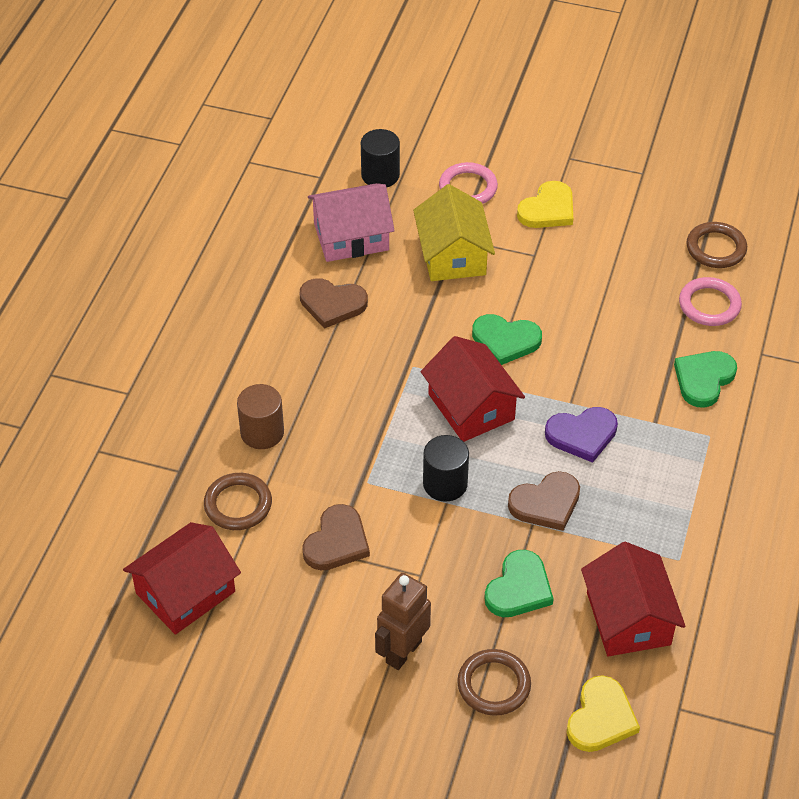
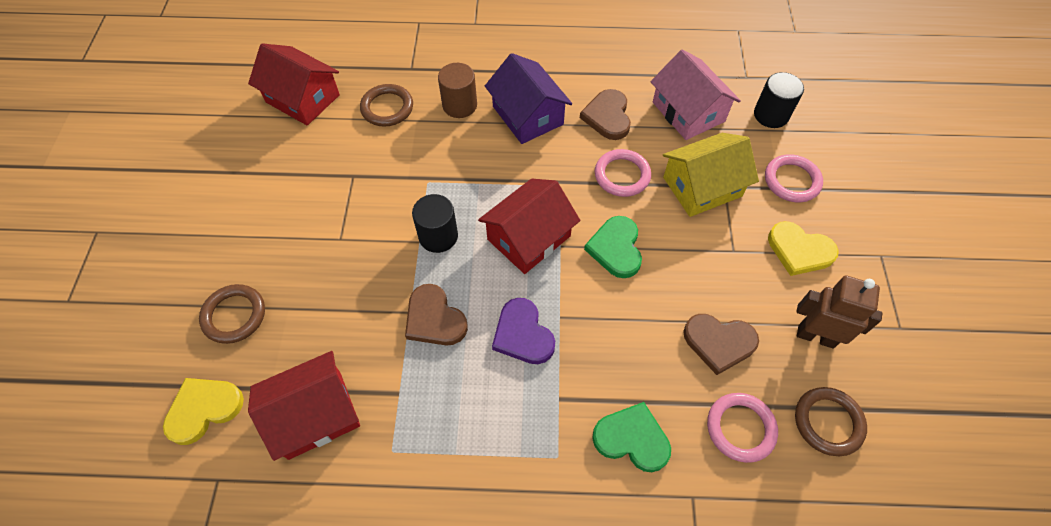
camera: 75 degrees right, 10 degrees up
brown heart [302,504,370,570] -> brown heart moved to [683,314,759,375]
brown robot [375,573,431,670] -> brown robot moved to [796,276,882,349]
green heart [484,550,553,617] -> none
yellow heart [567,675,640,752] -> yellow heart turned 135 degrees clockwise [163,378,244,445]
none -> purple house [485,53,572,144]
none -> pink ring [595,149,651,197]

